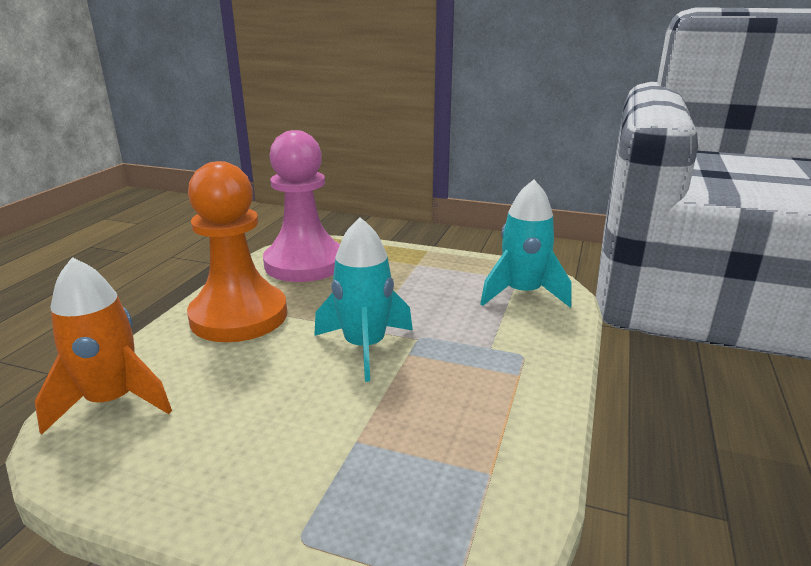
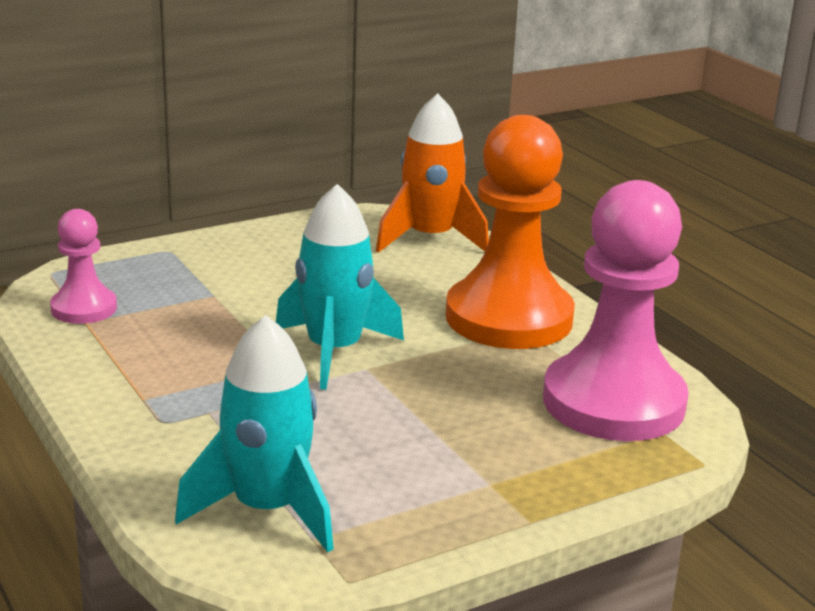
camera: 130 degrees right, 0 degrees up
none -> pink pawn [50,209,117,324]

